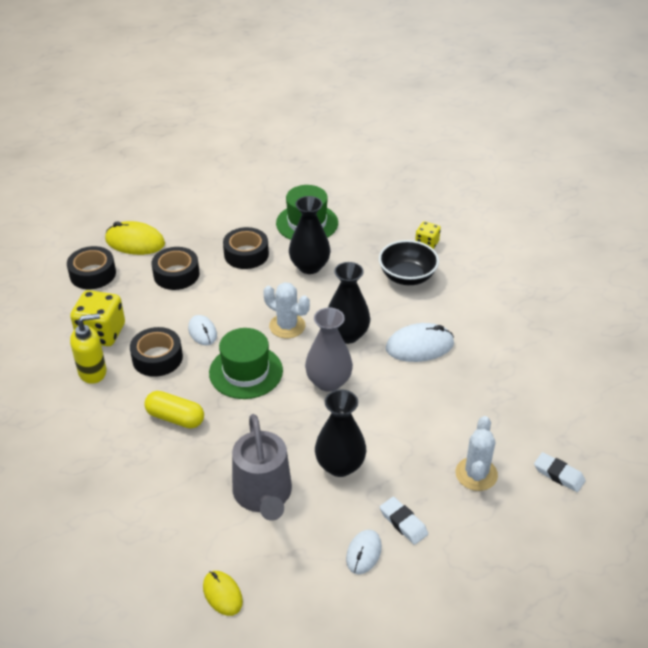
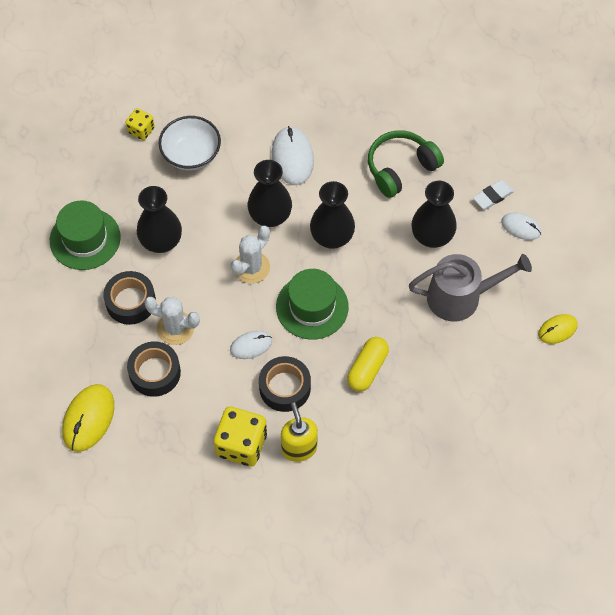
camera: 85 degrees left, 20 degrees up
black tape [67,246,116,289] -> none
grey vase [305,308,353,392] -> black vase [310,181,355,249]
black bowl [379,240,439,285] -> white bowl [159,116,221,171]
white cactus [456,416,498,491] -> white cactus moved to [144,297,200,345]
white eraser [534,452,586,492] -> none
none -> green headphones [368,130,444,198]

